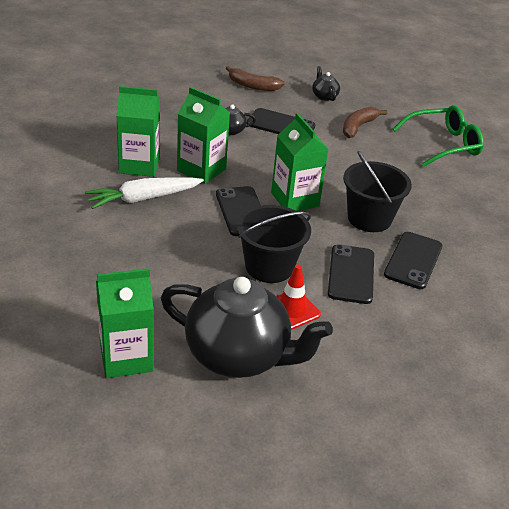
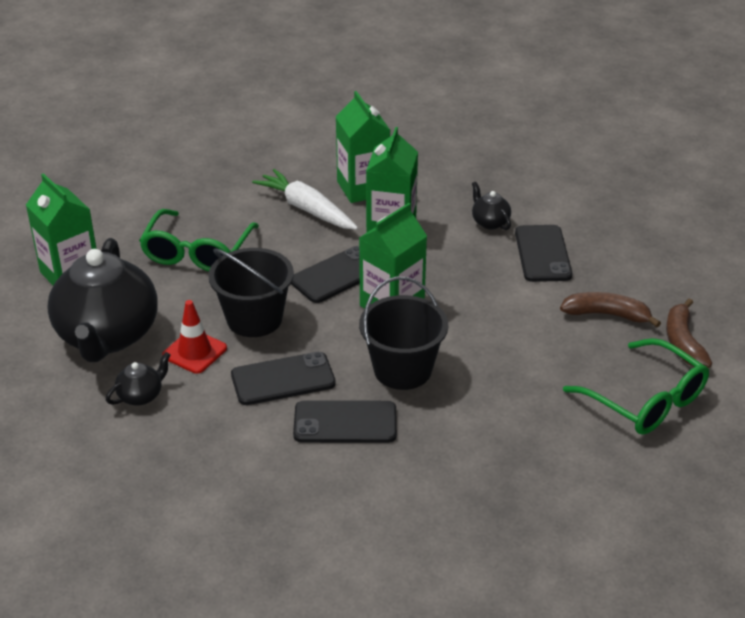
camera: 70 degrees right, 0 degrees up
brown banana [226,66,285,91] -> brown banana moved to [666,298,712,368]
black teapot [312,66,340,101] -> black teapot moved to [106,352,171,406]
none -> green glasses [139,209,259,271]

